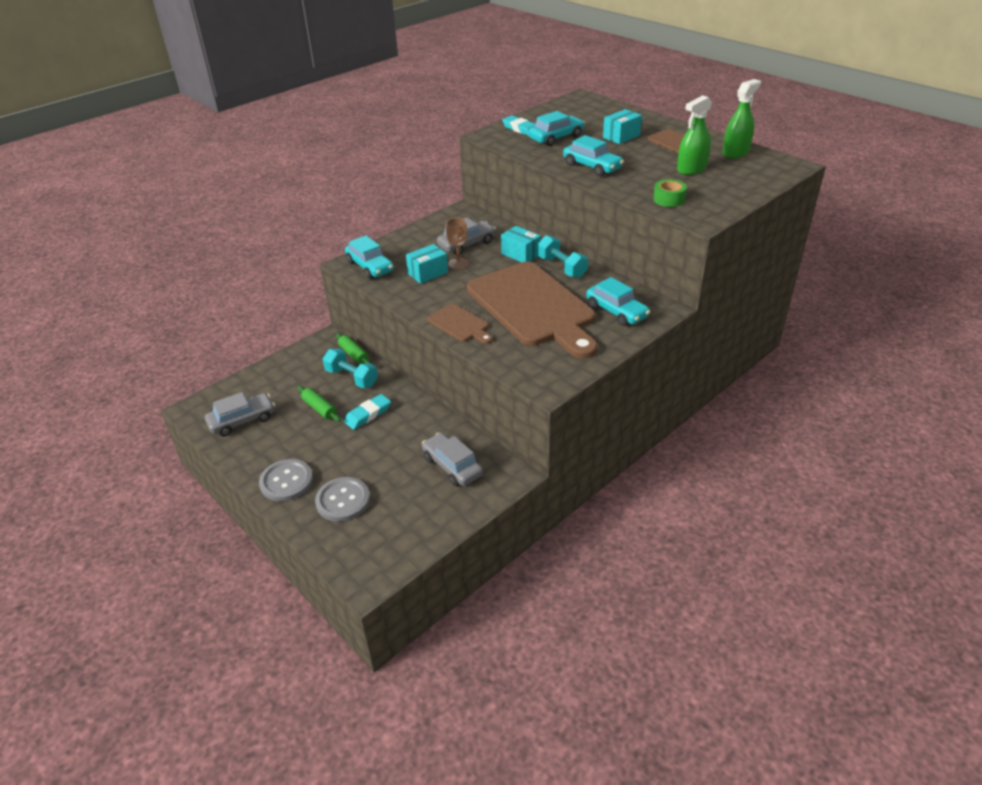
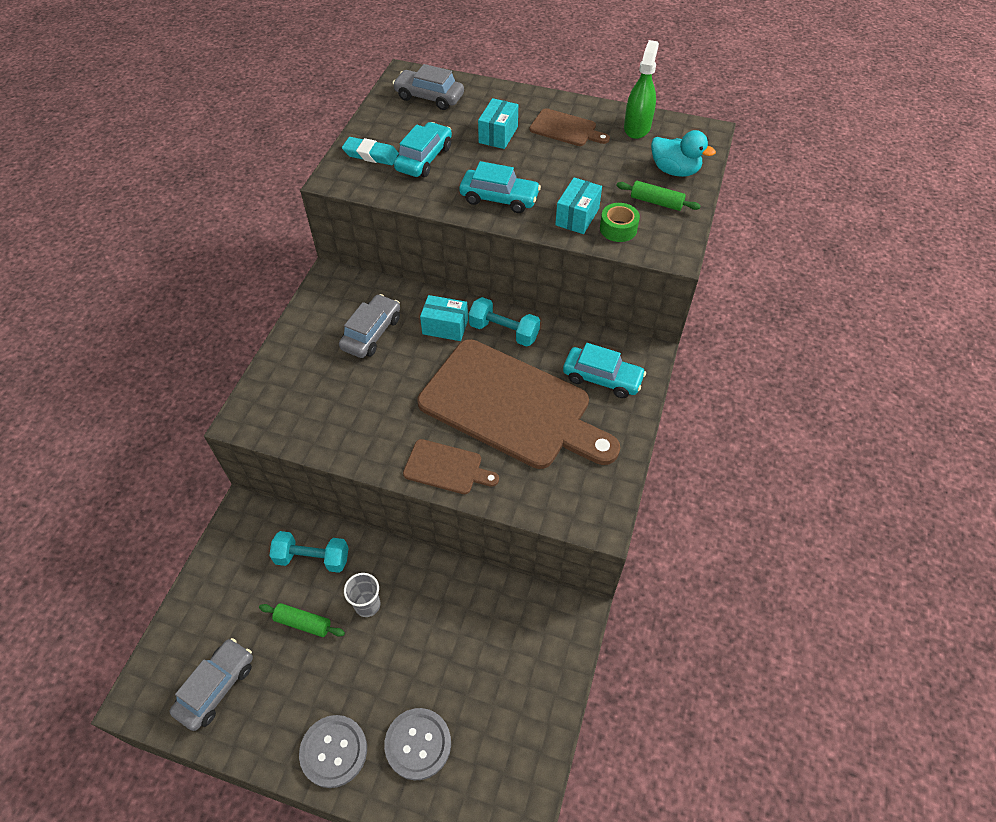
camera: 30 degrees left, 15 degrees up
green rolling pin [336,333,371,364] -> green rolling pin moved to [616,181,701,211]
turquoise eraser [344,394,391,430] -> grey cup [344,573,380,617]
turquoise car [345,235,394,279] -> none
turquoise box [406,244,448,284] -> turquoise box moved to [555,177,602,234]
grey car [422,433,483,487] -> grey car moved to [392,64,464,110]
brown goblet [446,218,469,269] -> none
green spray bottle [677,95,712,175] -> none
none -> turquoise duck [651,130,716,177]

